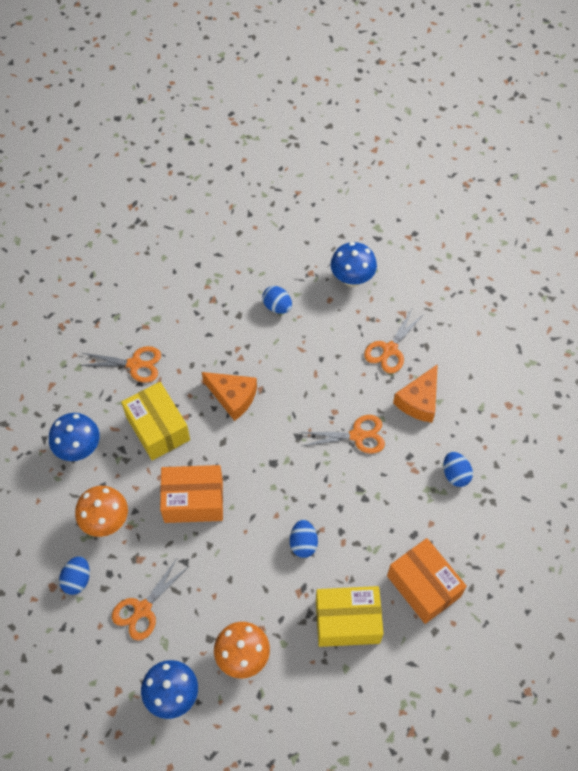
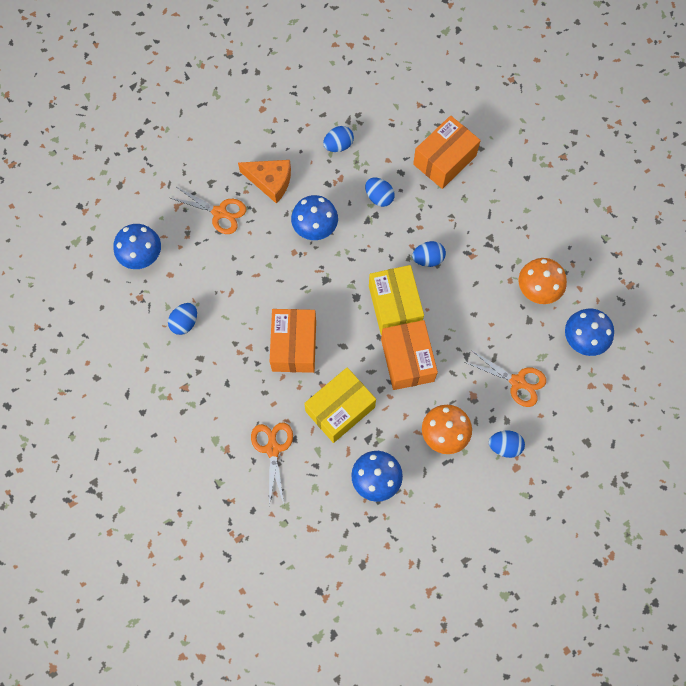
camera: 100 degrees left, 10 degrees up
orange cheese [202,372,257,421] -> orange box [270,309,316,373]
orange scissors [300,415,385,454] -> blue mushroom [291,195,338,240]
yellow box [316,586,384,647] -> yellow box moved to [369,265,424,335]
none -> blue egg [365,178,395,207]

